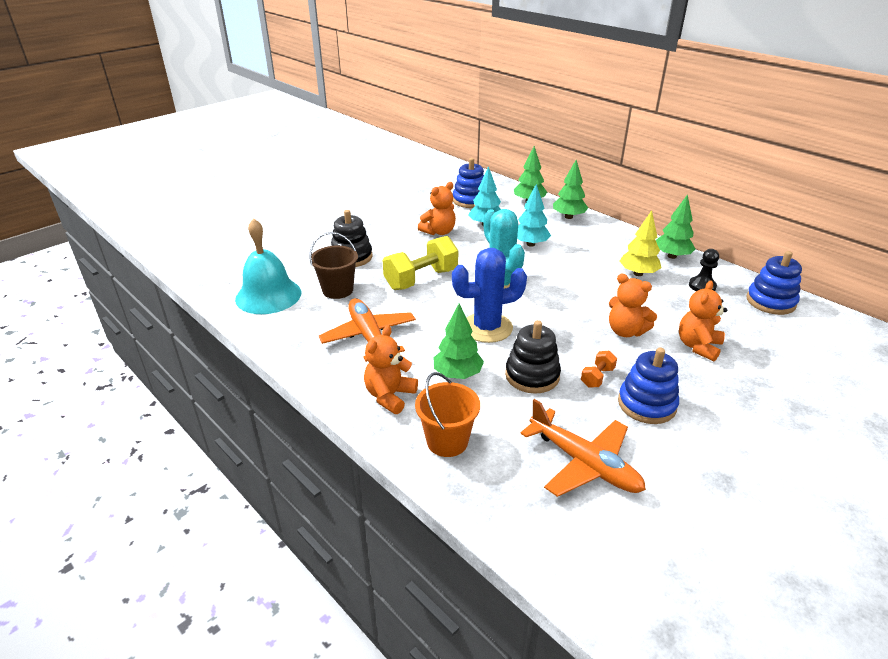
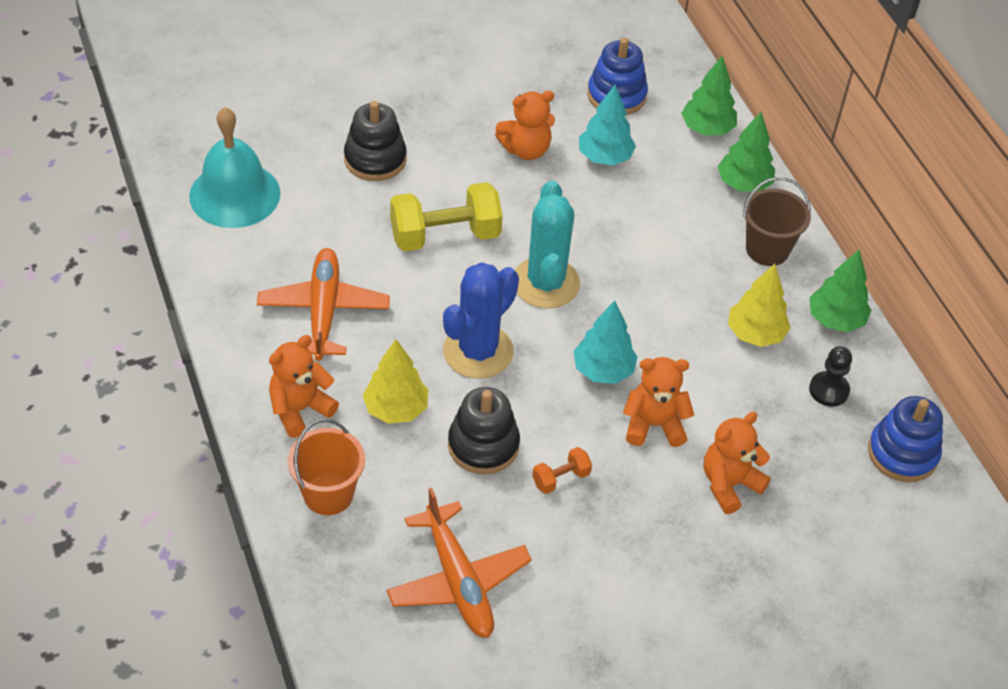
camera: 20 degrees right, 15 degrees up
brown bucket [309,232,358,299] -> brown bucket moved to [743,177,811,266]
green tree [434,303,484,379] -> yellow tree [362,339,428,424]
blue cactus [452,248,527,343] -> blue cactus turned 60 degrees counterclockwise [443,262,519,379]
turquoise tree [517,184,551,247] -> turquoise tree moved to [573,300,638,384]
orange teddy bear [609,273,657,337] -> orange teddy bear turned 120 degrees clockwise [623,357,694,447]
blue stacking toy [618,348,679,424] -> none

